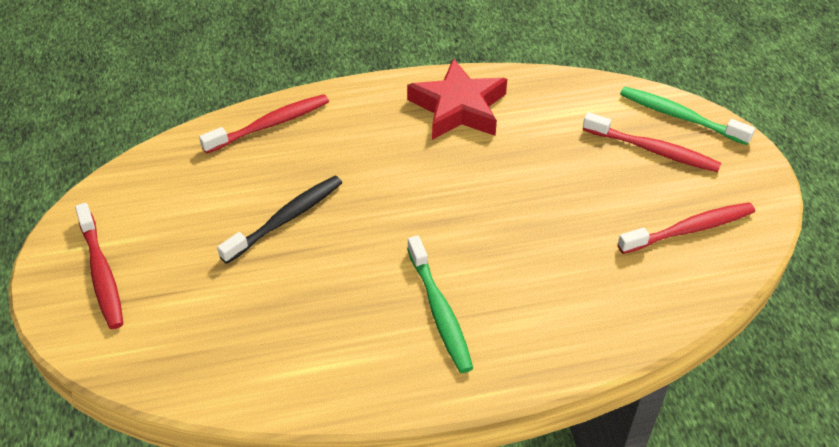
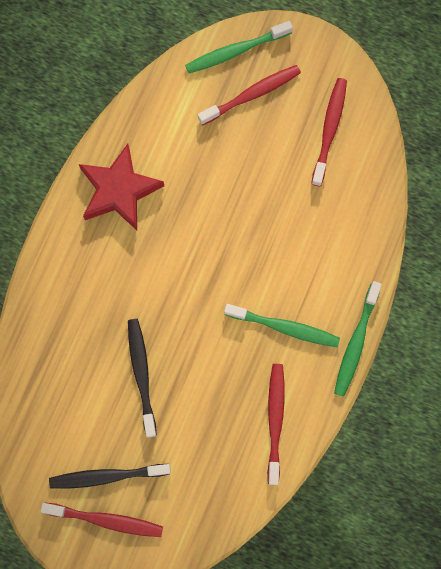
camera: 55 degrees left, 30 degrees up
red toothbrush [199,94,329,154] -> red toothbrush moved to [267,364,285,485]
none -> black toothbrush [49,464,171,489]
none -> green toothbrush [334,281,382,397]

